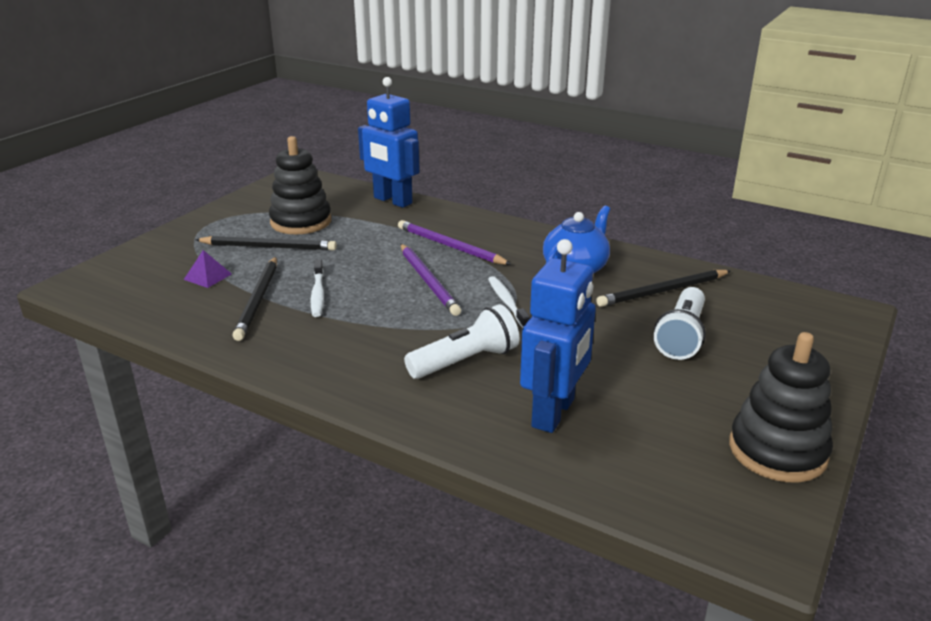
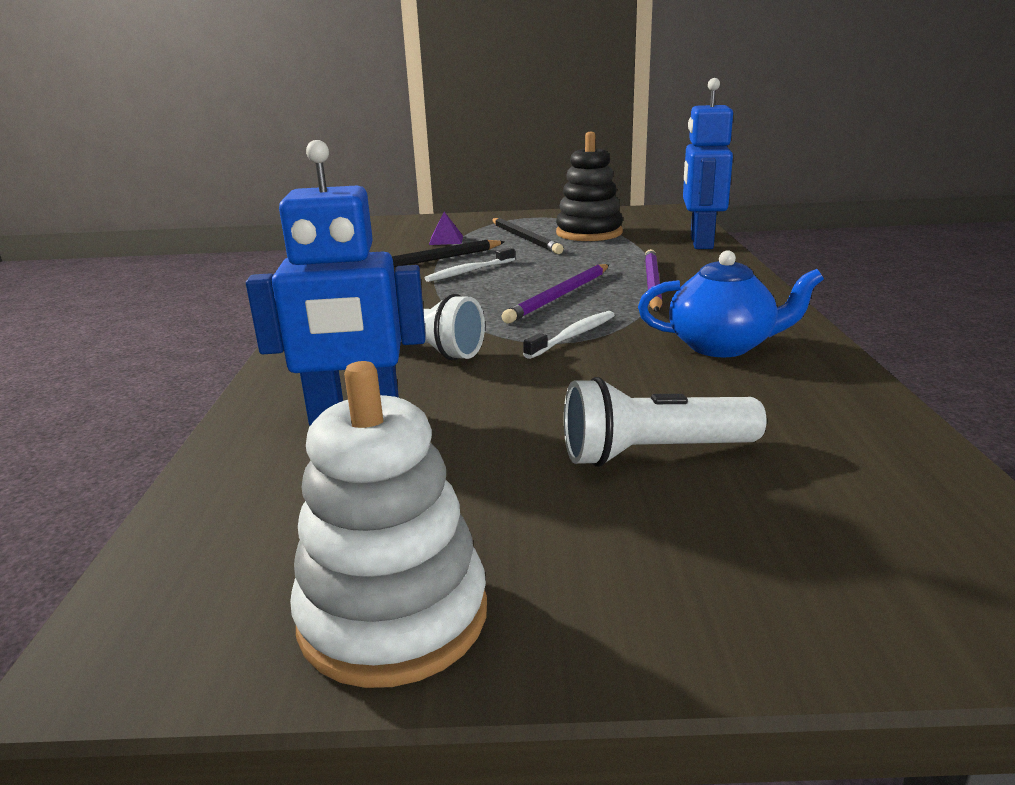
camera: 60 degrees right, 5 degrees down
black pencil [596,270,730,307] -> none
black stacking toy [729,332,833,482] -> white stacking toy [290,361,487,688]

